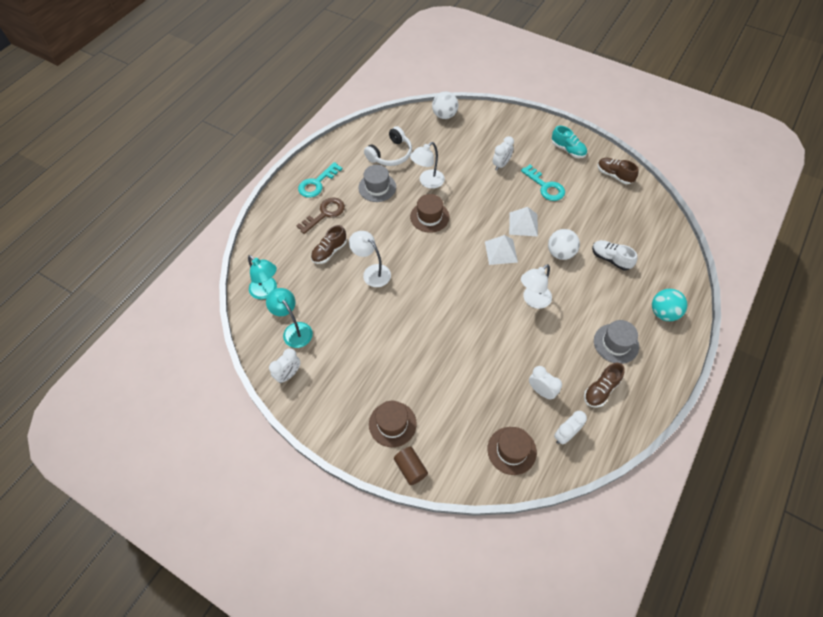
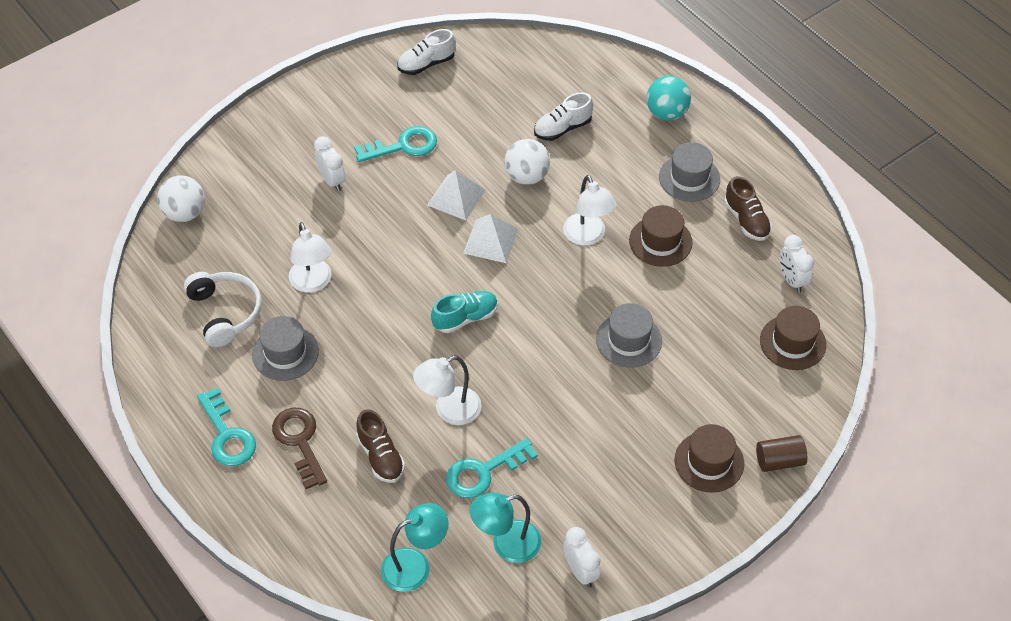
camera: 70 degrees left, 5 degrees down
brown hat [410,194,449,233] -> brown hat moved to [629,205,693,267]
white clock [529,366,562,400] -> none
turquoise shoe [552,126,587,158] -> turquoise shoe moved to [431,291,498,333]
brown shoe [598,158,639,184] -> white shoe [397,29,456,75]
none -> turquoise key [446,438,538,498]
none -> grey hat [596,303,662,368]

